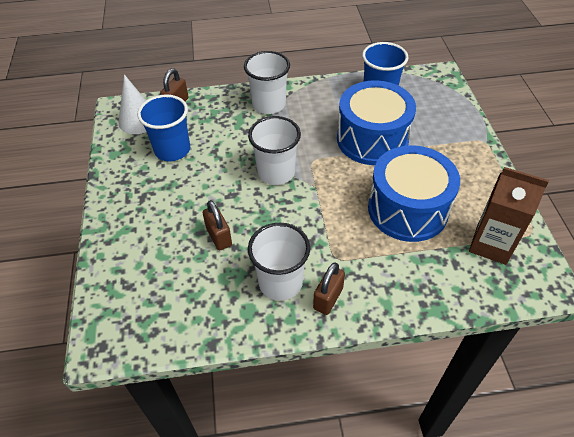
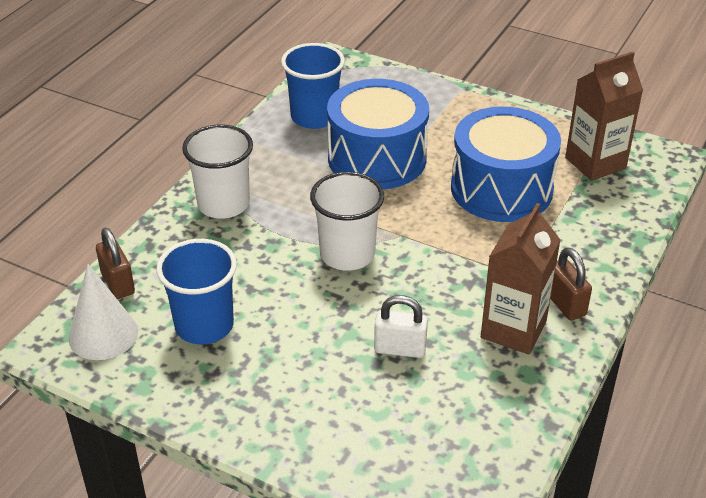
camera: 55 degrees left, 10 degrees down
brown padlock [203,200,232,250] -> white padlock [374,295,428,358]
white cup [248,223,310,301] -> brown carton [481,203,561,354]

